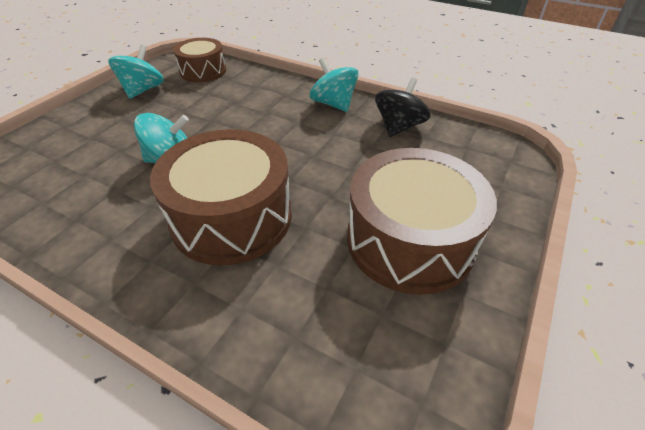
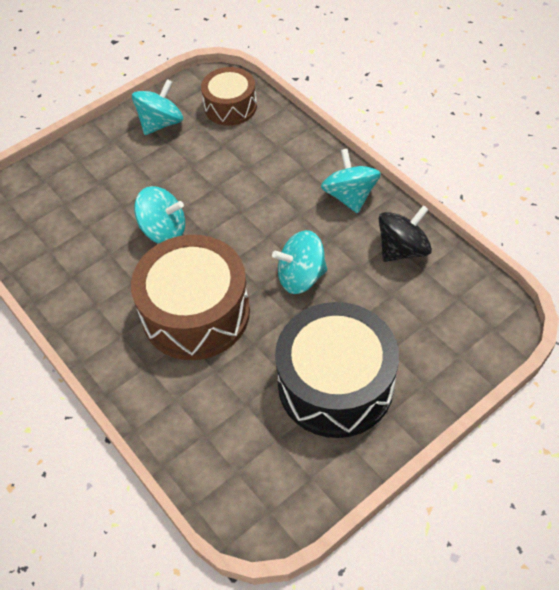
camera: 25 degrees right, 10 degrees up
brown drum [347,148,497,295] -> black drum [275,302,399,438]
none -> turquoise spinning top [272,230,327,294]

